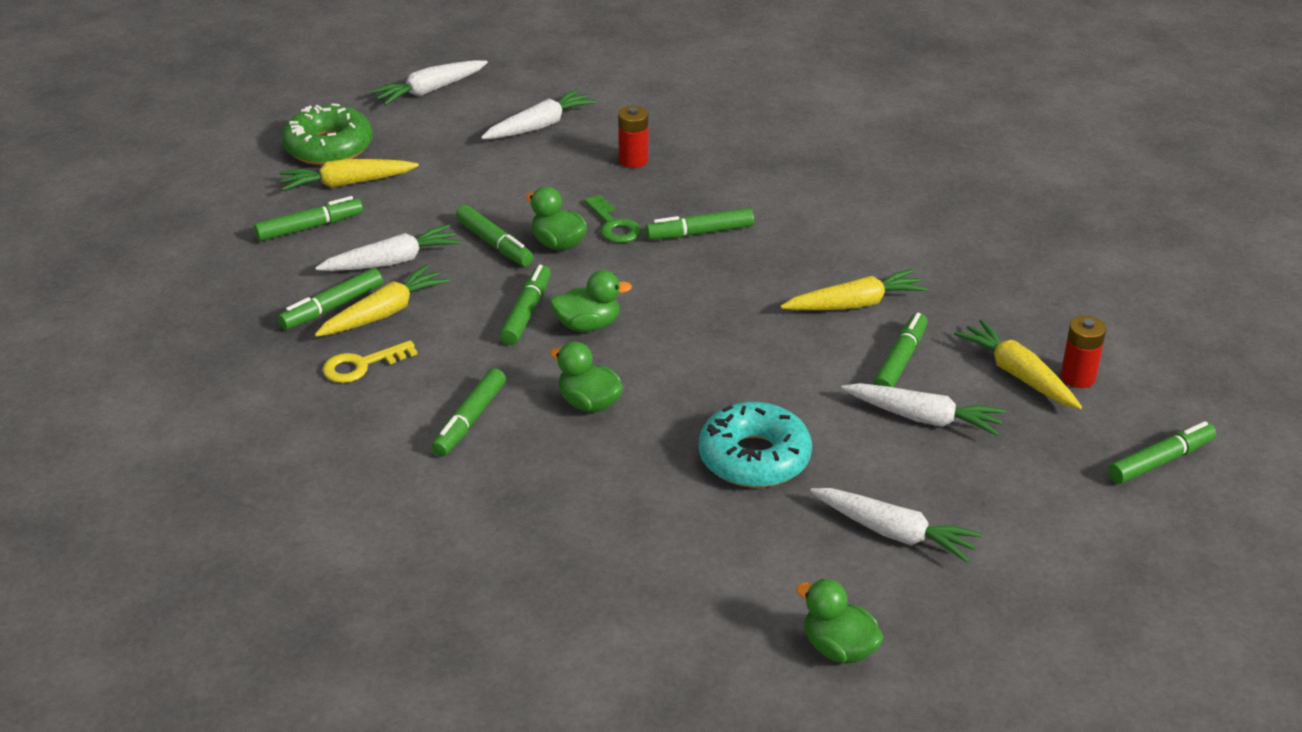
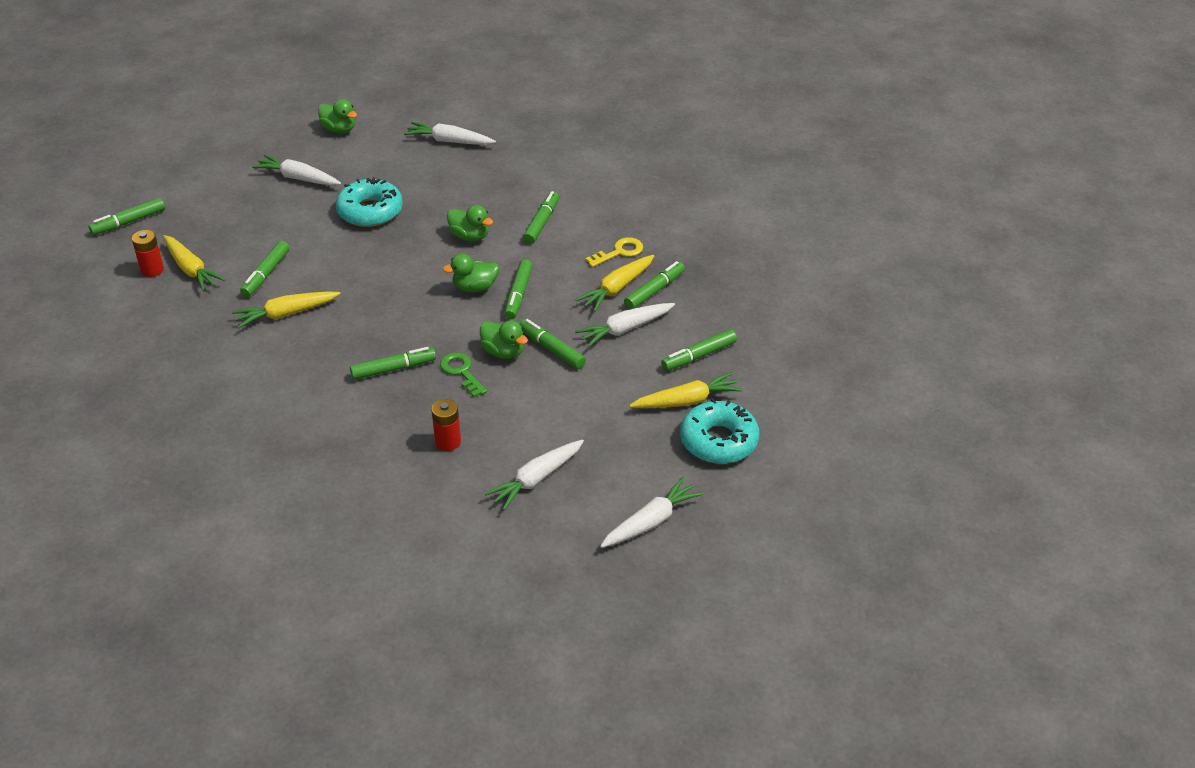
camera: 175 degrees right, 5 degrees up
green donut [282,103,373,165] -> turquoise donut [680,398,759,464]
white carrot [841,383,1006,436] -> white carrot moved to [404,122,496,145]

